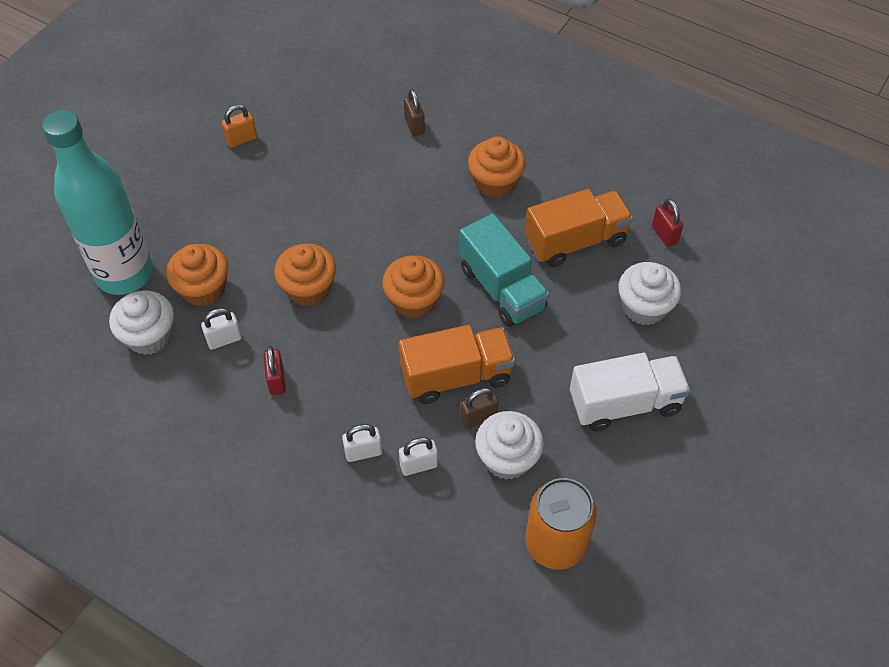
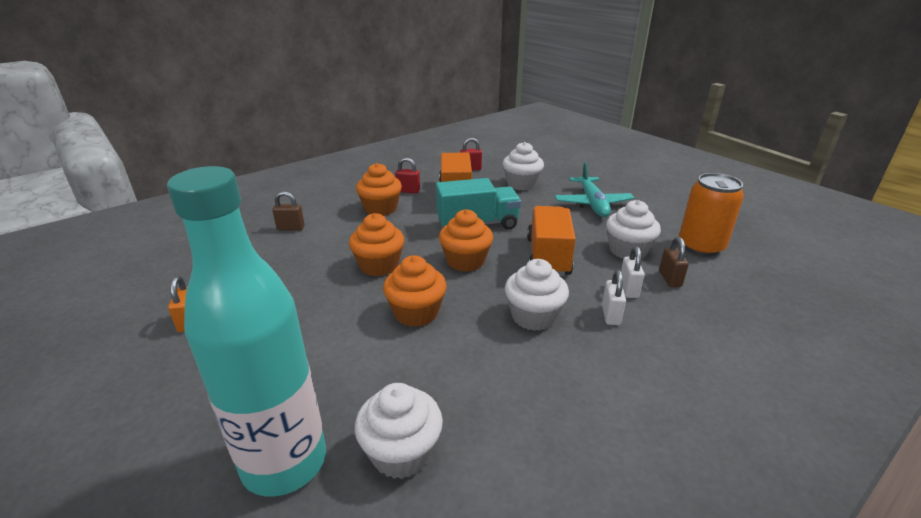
camera: 70 degrees left, 25 degrees down
orange cupcake [166,244,229,307] -> orange cupcake moved to [349,213,404,276]
white padlock [201,308,242,350] -> none
red padlock [264,346,286,395] -> red padlock moved to [395,157,420,193]
brown padlock [460,388,499,429] -> brown padlock moved to [659,237,689,287]
white truck [570,353,690,431] -> turquoise plane [555,162,634,217]
none -> white cupcake [505,259,569,331]

